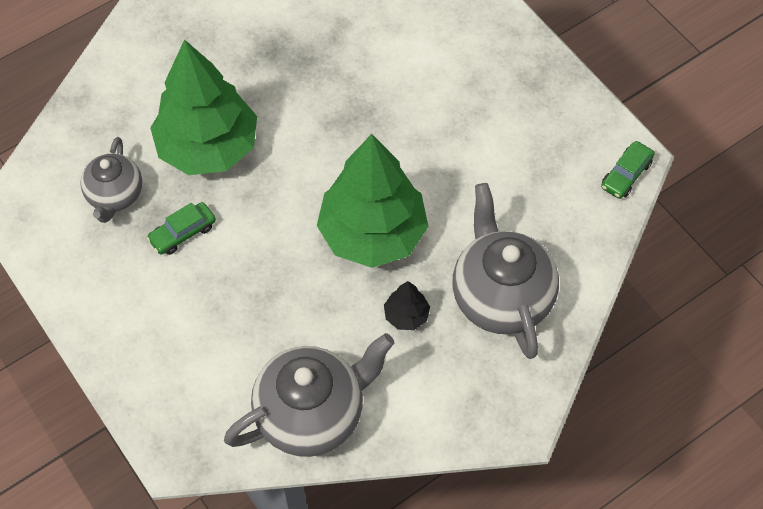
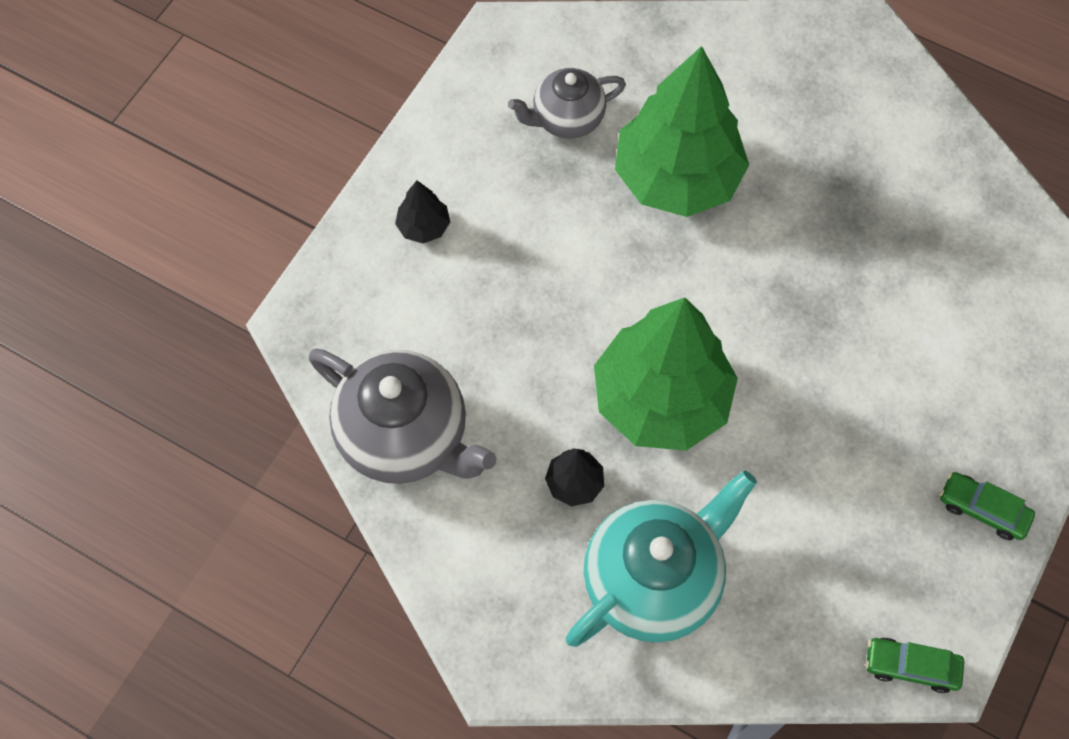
camera: 65 degrees right, 5 degrees up
green car [147,202,216,255] -> green car moved to [940,472,1035,540]
grey teapot [452,183,559,359] -> turquoise teapot [566,470,757,647]
none -> black tree [395,180,450,244]

